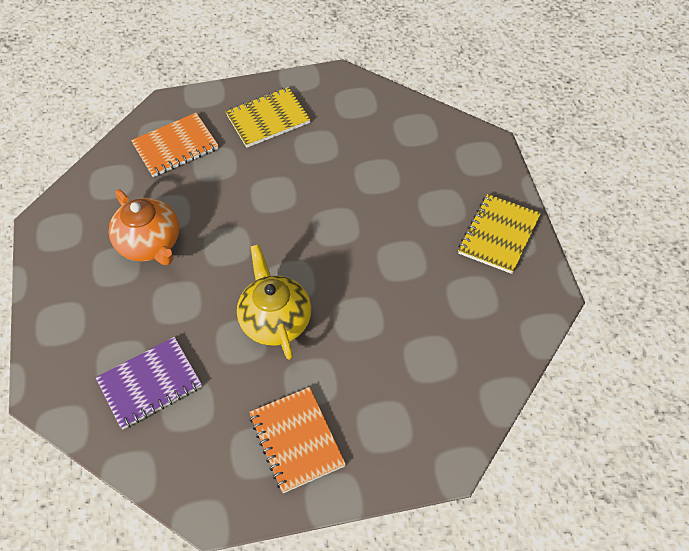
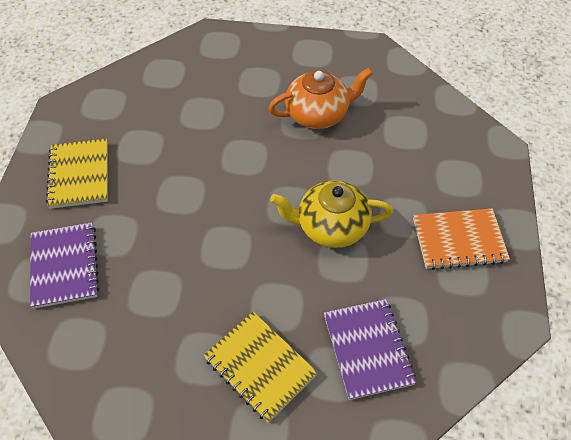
camera: 75 degrees left, 0 degrees up
orange teapot [108,190,179,265] -> orange teapot moved to [268,68,373,129]
orange notebook [131,113,218,177] -> purple notebook [30,222,99,309]
yellow notebook [458,194,541,274] -> yellow notebook moved to [204,312,318,423]

